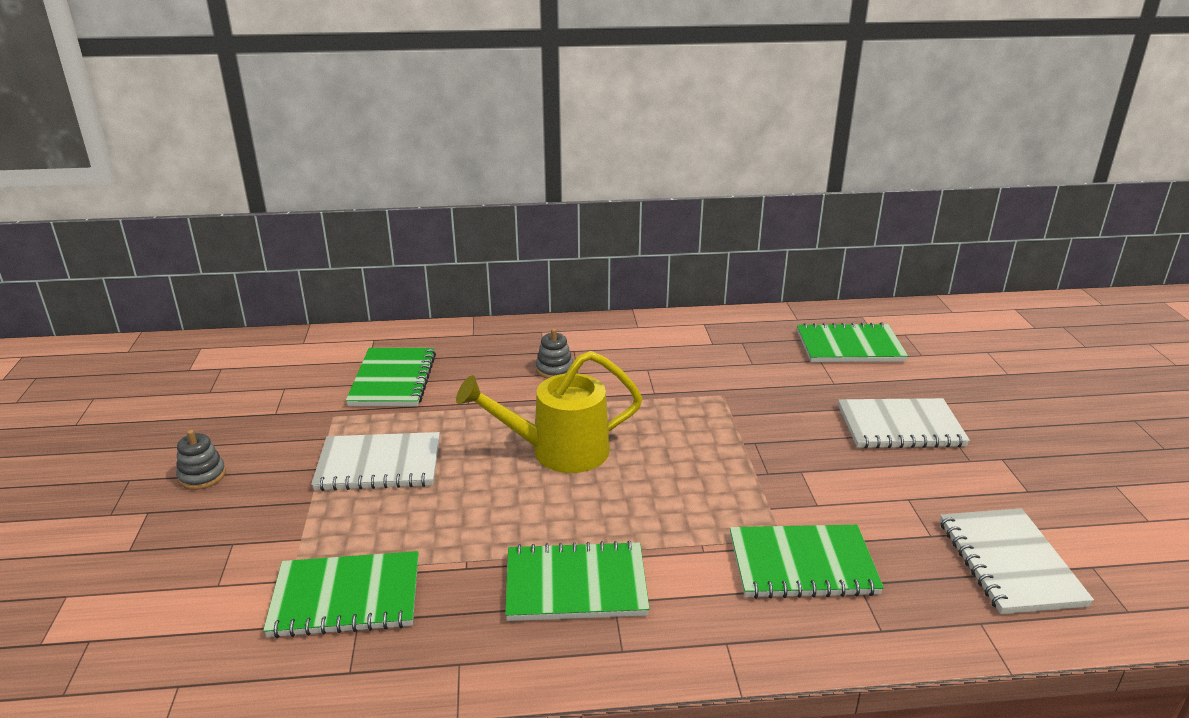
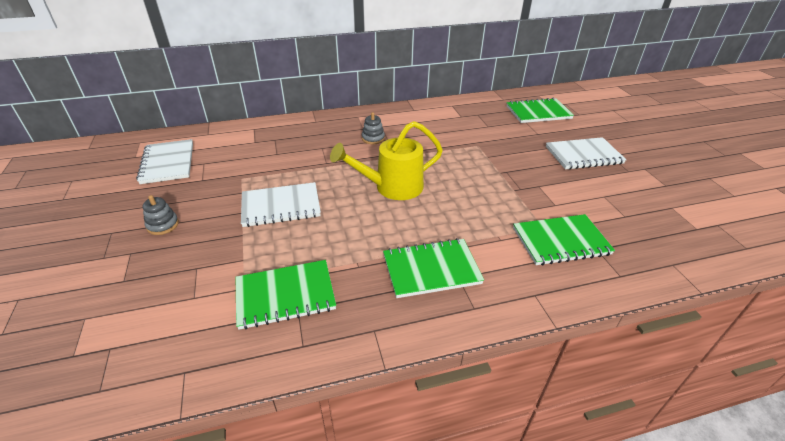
camera: 10 degrees left, 10 degrees up
green notebook [346,348,436,406] -> none
white notebook [940,508,1094,614] -> white notebook moved to [136,139,193,184]

